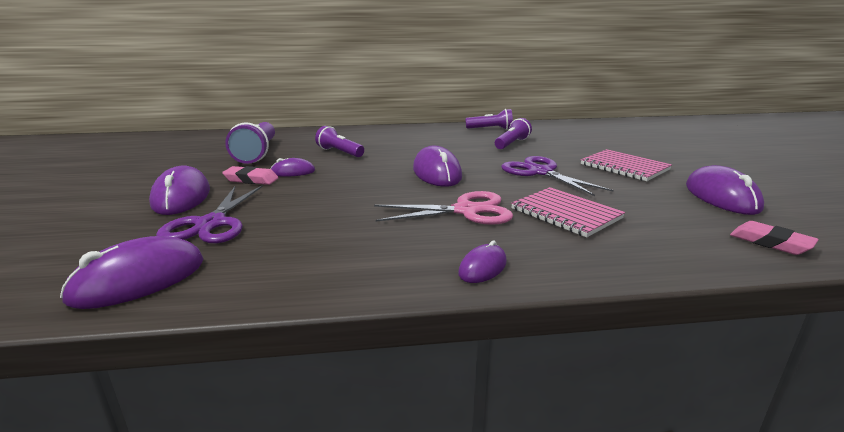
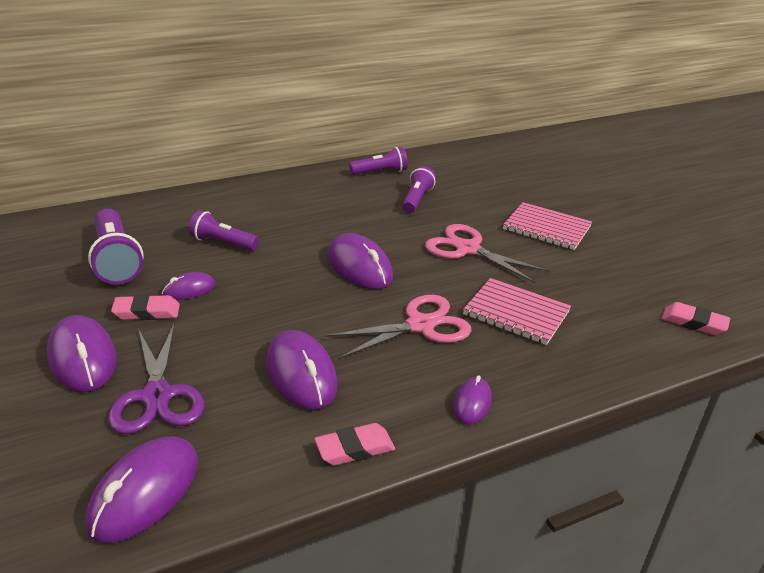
camera: 20 degrees left, 10 degrees up
purple scissors [501,156,614,196] -> pink scissors [425,224,549,283]
purple mouse [686,165,764,215] -> purple mouse moved to [266,330,337,410]
none -> pink eraser [314,423,395,466]

